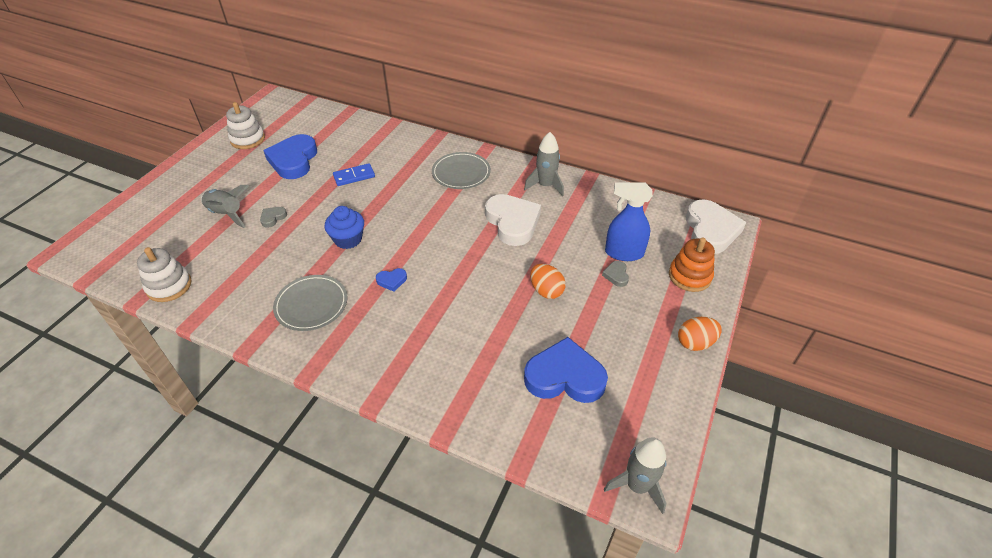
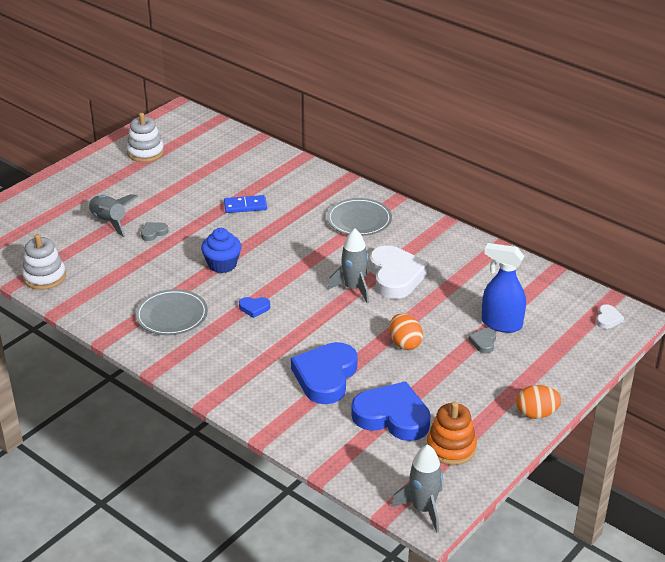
camera: 15 degrees right, 10 degrees down
blue heart [263,134,317,179] -> blue heart moved to [291,342,358,404]
grey rocket [524,132,564,197] -> grey rocket moved to [328,228,369,303]
orange stacking toy [669,237,715,292] -> orange stacking toy moved to [427,402,477,465]
white heart [686,199,746,254] -> white heart [596,304,624,329], size x0.43

